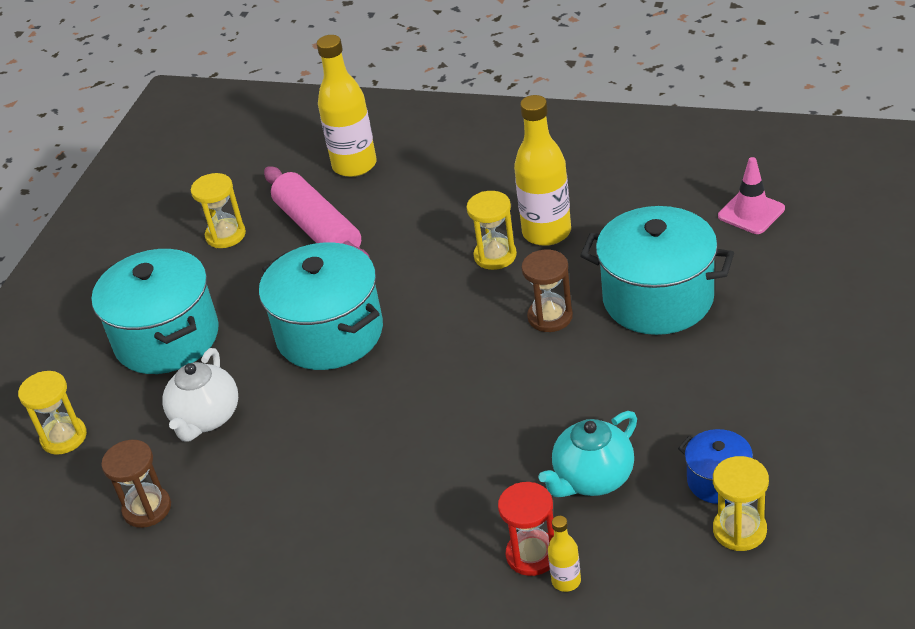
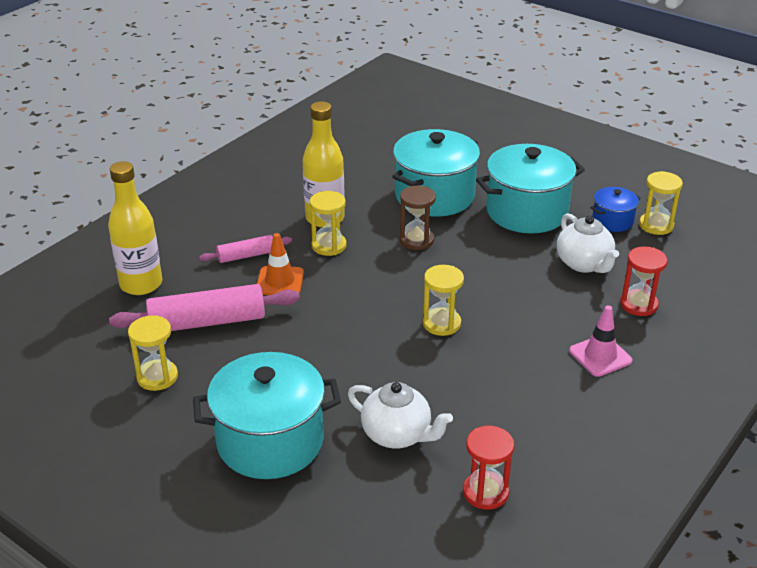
camera: 75 degrees left, 5 degrees down
yellow hourglass [18,371,87,455] -> yellow hourglass moved to [423,265,464,336]
brown hourglass [101,440,171,528] -> red hourglass [463,426,514,510]
turquoise pot [259,242,383,370] -> turquoise pot moved to [476,144,585,233]
turquoise teapot [538,411,637,497] -> white teapot [557,213,619,273]
yellow bottle [548,516,581,592] -> none
pink traffic cone [718,157,785,234] -> pink traffic cone moved to [569,305,632,377]
none -> pink rolling pin [199,235,292,263]
none -> orange traffic cone [257,233,304,295]

